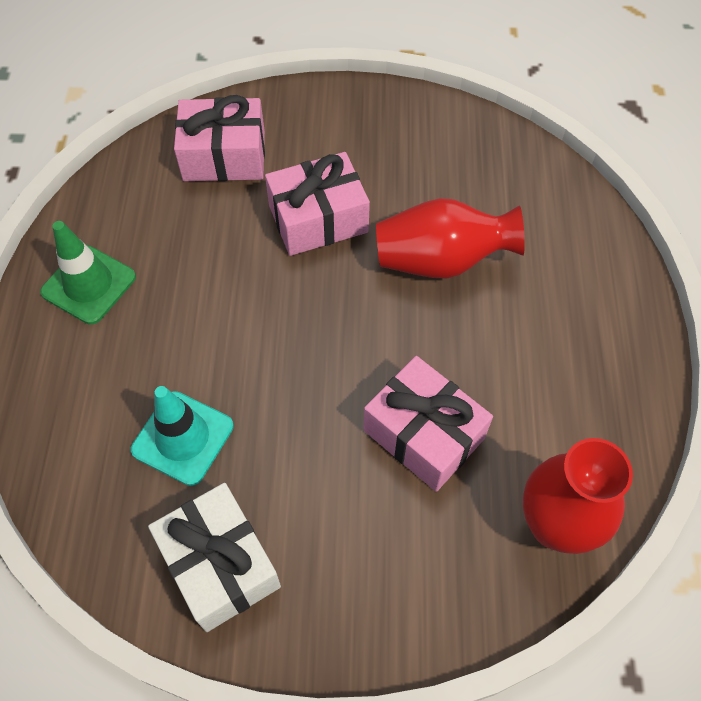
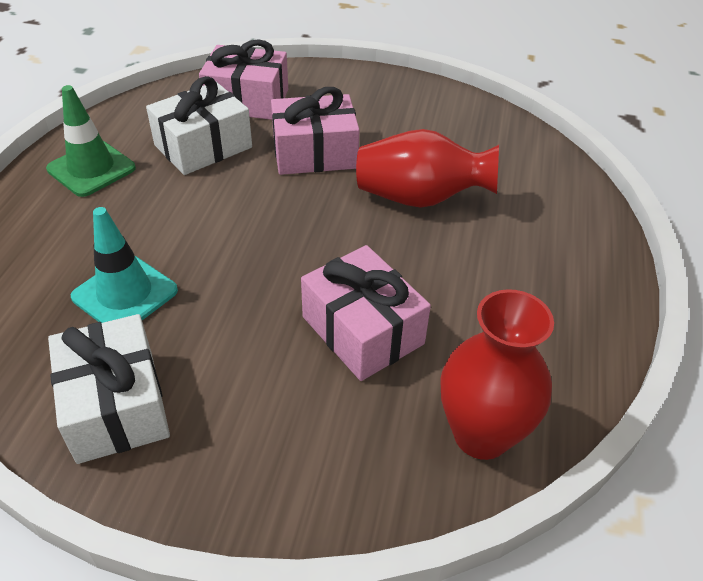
camera: 10 degrees right, 15 degrees down
none -> white gift [146,76,252,175]

